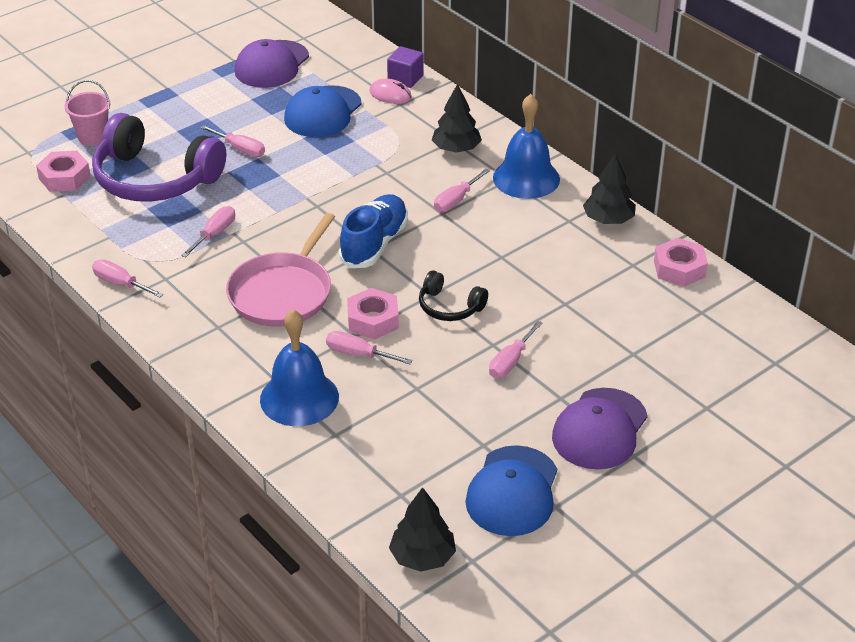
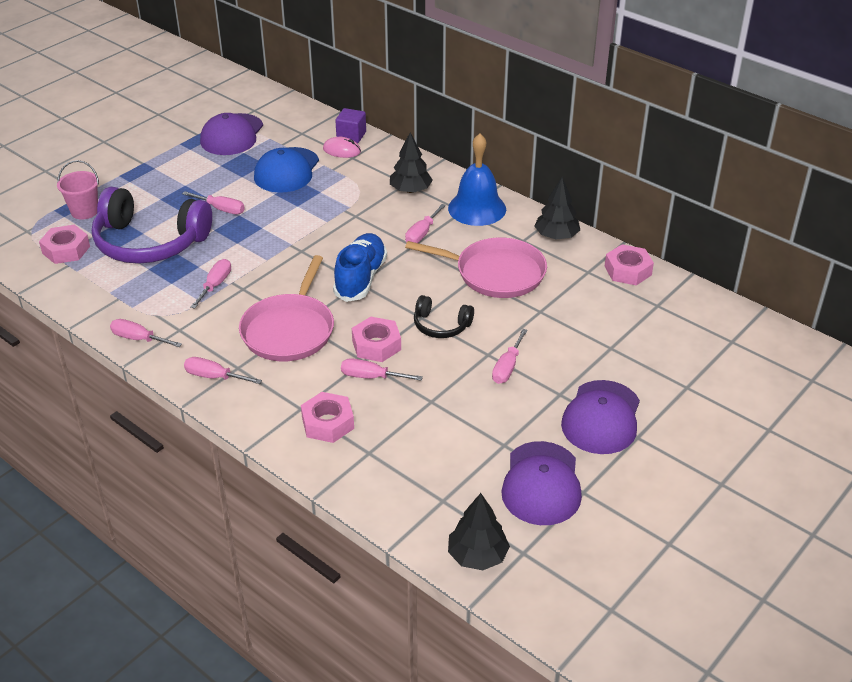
camera: 10 degrees left, 0 degrees up
blue bell [260,309,339,426] -> pink nut [301,392,354,443]
blue cap [465,445,557,536] -> purple cap [501,441,582,525]
none -> pink screwdriver [184,357,262,384]
none -> pink pan [405,238,547,298]

